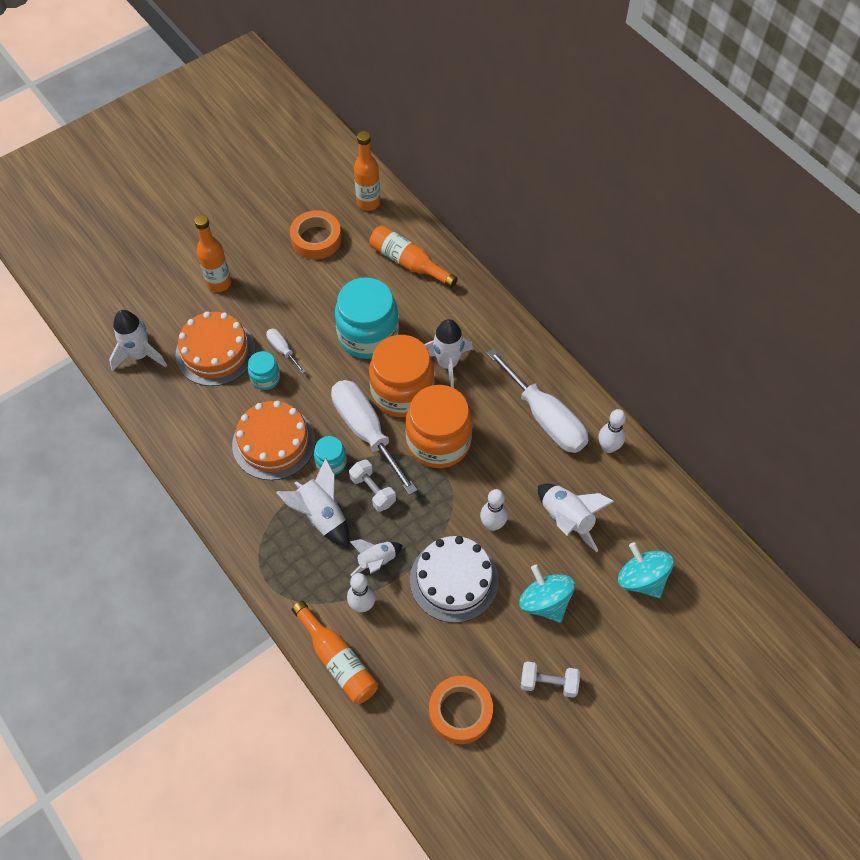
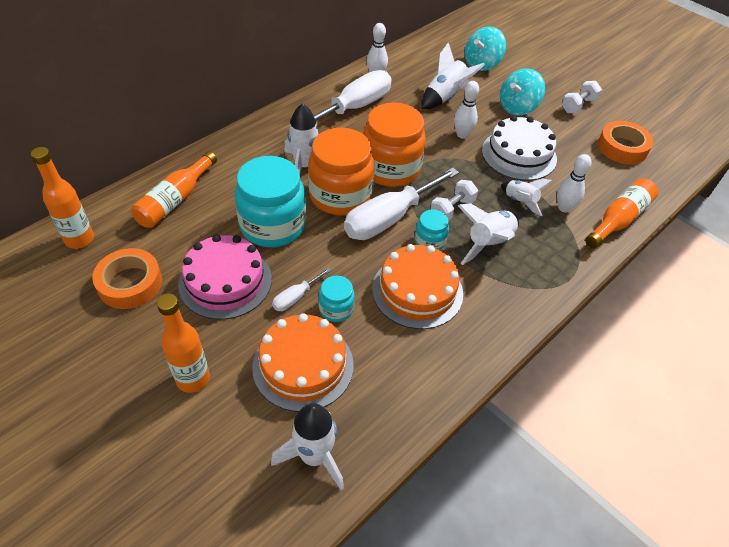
camera: 100 degrees left, 10 degrees down
white dumbbell [521,662,580,698] -> white dumbbell turned 45 degrees clockwise [562,81,602,113]
none -> pink cake [178,234,272,319]

